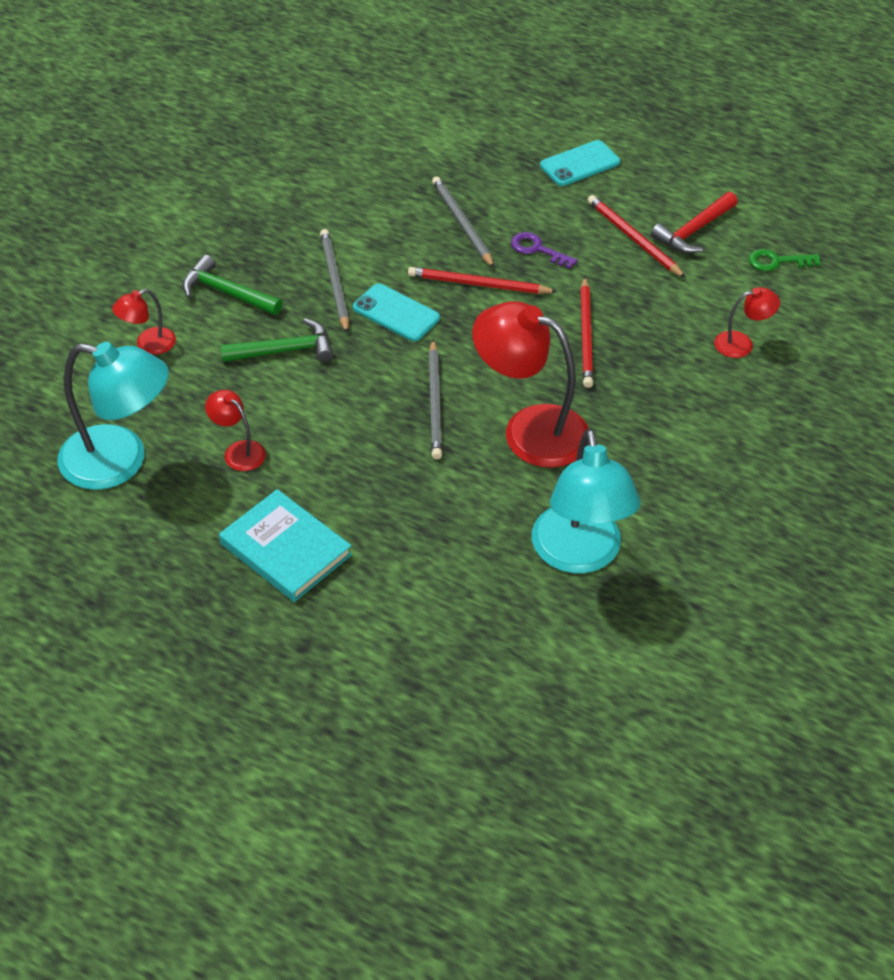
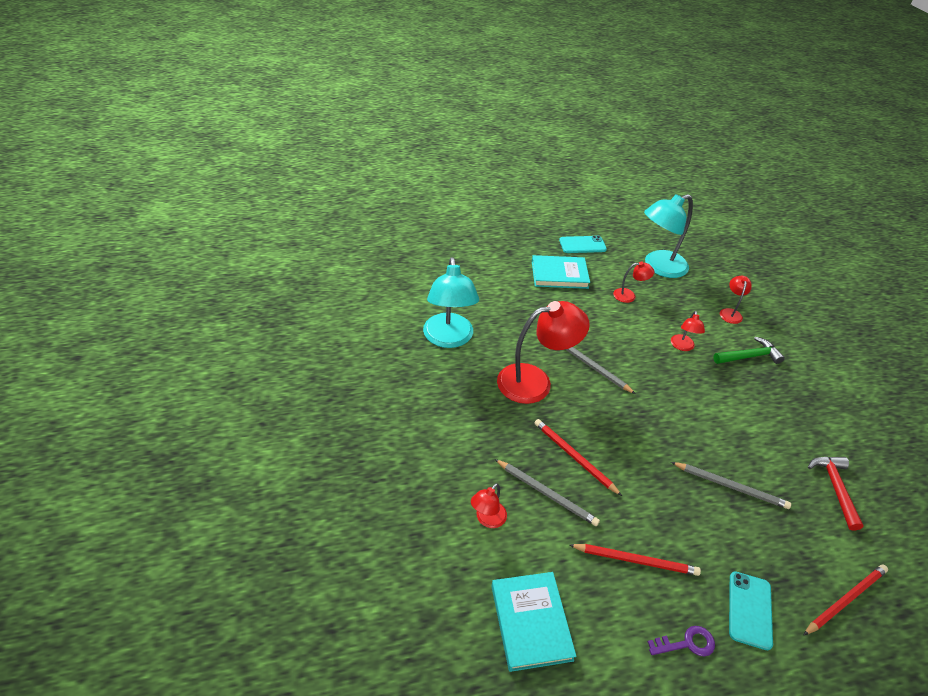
camera: 135 degrees right, 5 degrees down
green hammer [220,318,334,362] -> red lamp [671,311,705,351]
grey pencil [320,229,349,334] -> grey pencil moved to [495,459,600,526]
turquoise phone [353,283,440,341] -> turquoise phone moved to [559,236,607,253]
red pencil [408,267,558,294] -> red pencil moved to [804,565,888,635]
purple key [511,232,578,269] -> purple key moved to [648,626,715,657]
turquoise lamp [532,429,641,573] -> turquoise lamp turned 135 degrees counterclockwise [423,257,479,348]
red hammer [651,192,738,253] -> red hammer moved to [808,457,864,531]
green key [749,249,821,271] -> turquoise book [491,572,577,672]

